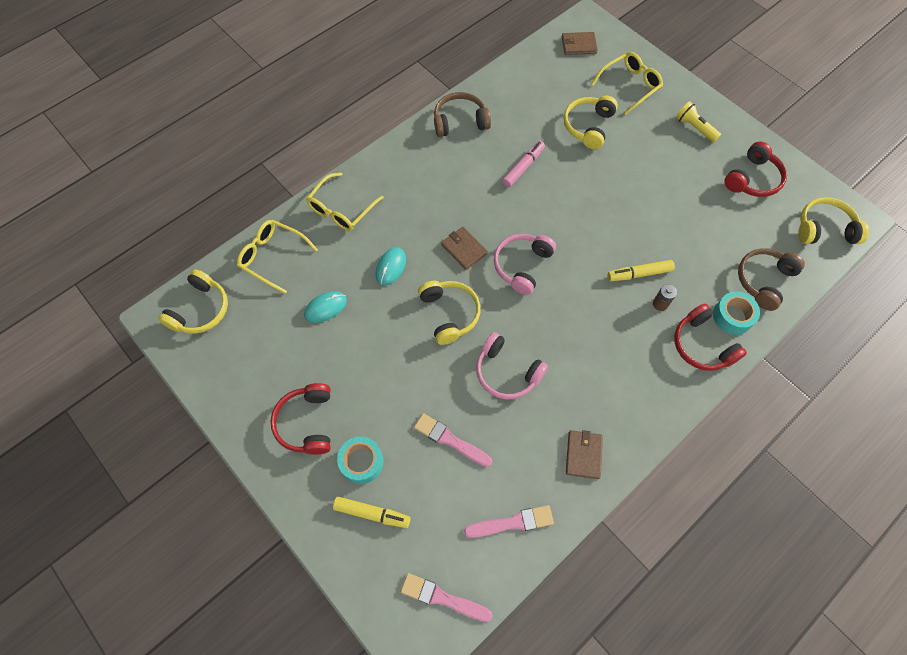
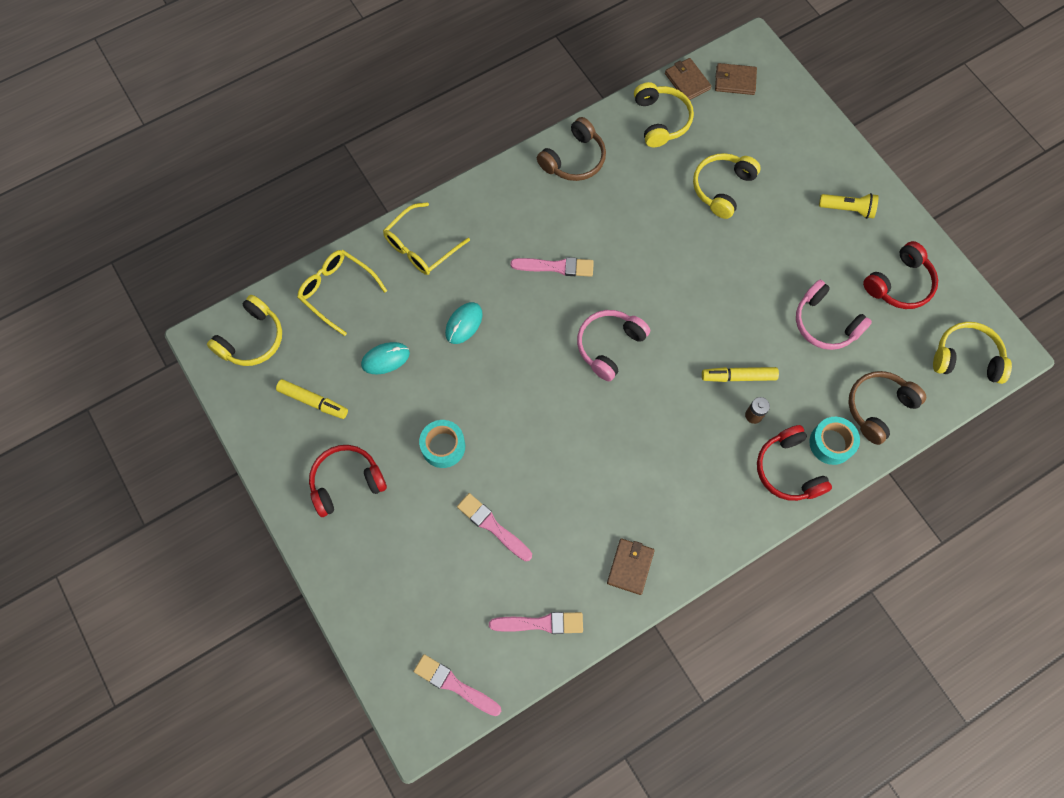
camera: 10 degrees right, 5 degrees up
red headphones [270,383,331,455] -> red headphones turned 60 degrees clockwise [309,445,387,517]
yellow marker [333,497,411,528] -> yellow marker moved to [276,379,348,419]
turquoise tape [337,436,383,484] -> turquoise tape moved to [419,420,465,468]
yellow headphones [418,281,481,345] -> yellow headphones moved to [634,82,694,147]
brown headphones [434,92,491,137] -> brown headphones turned 135 degrees clockwise [537,117,606,181]
brown wallet [441,227,488,270] -> brown wallet moved to [665,58,711,100]
pink headphones [476,332,548,400] -> pink headphones moved to [796,280,872,350]
pink marker [502,141,545,187] -> none
yellow glasses [591,52,663,115] -> none
yellow flashlight [676,101,721,143] -> yellow flashlight turned 135 degrees clockwise [819,193,878,219]
none -> pink brush [510,257,594,277]

